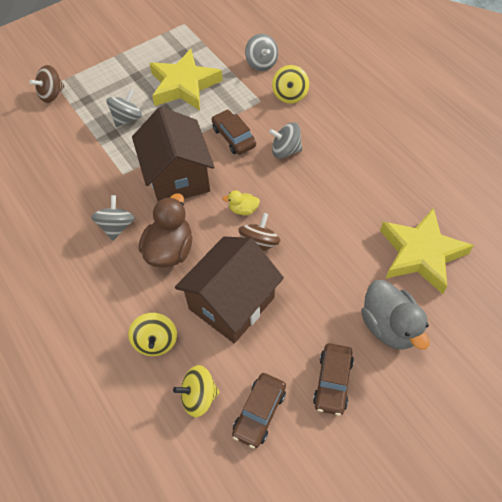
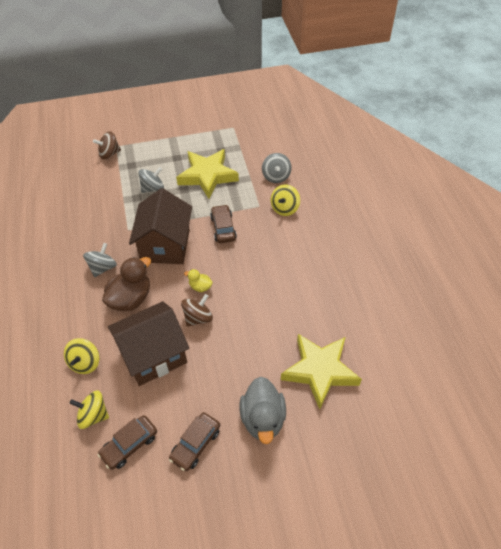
camera: 20 degrees right, 5 degrees down
grey spinning top [269,122,302,158] -> none

